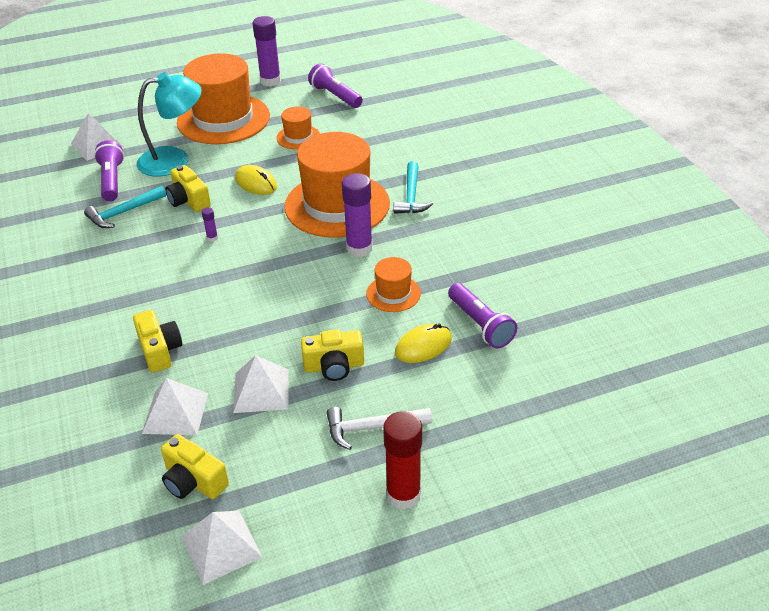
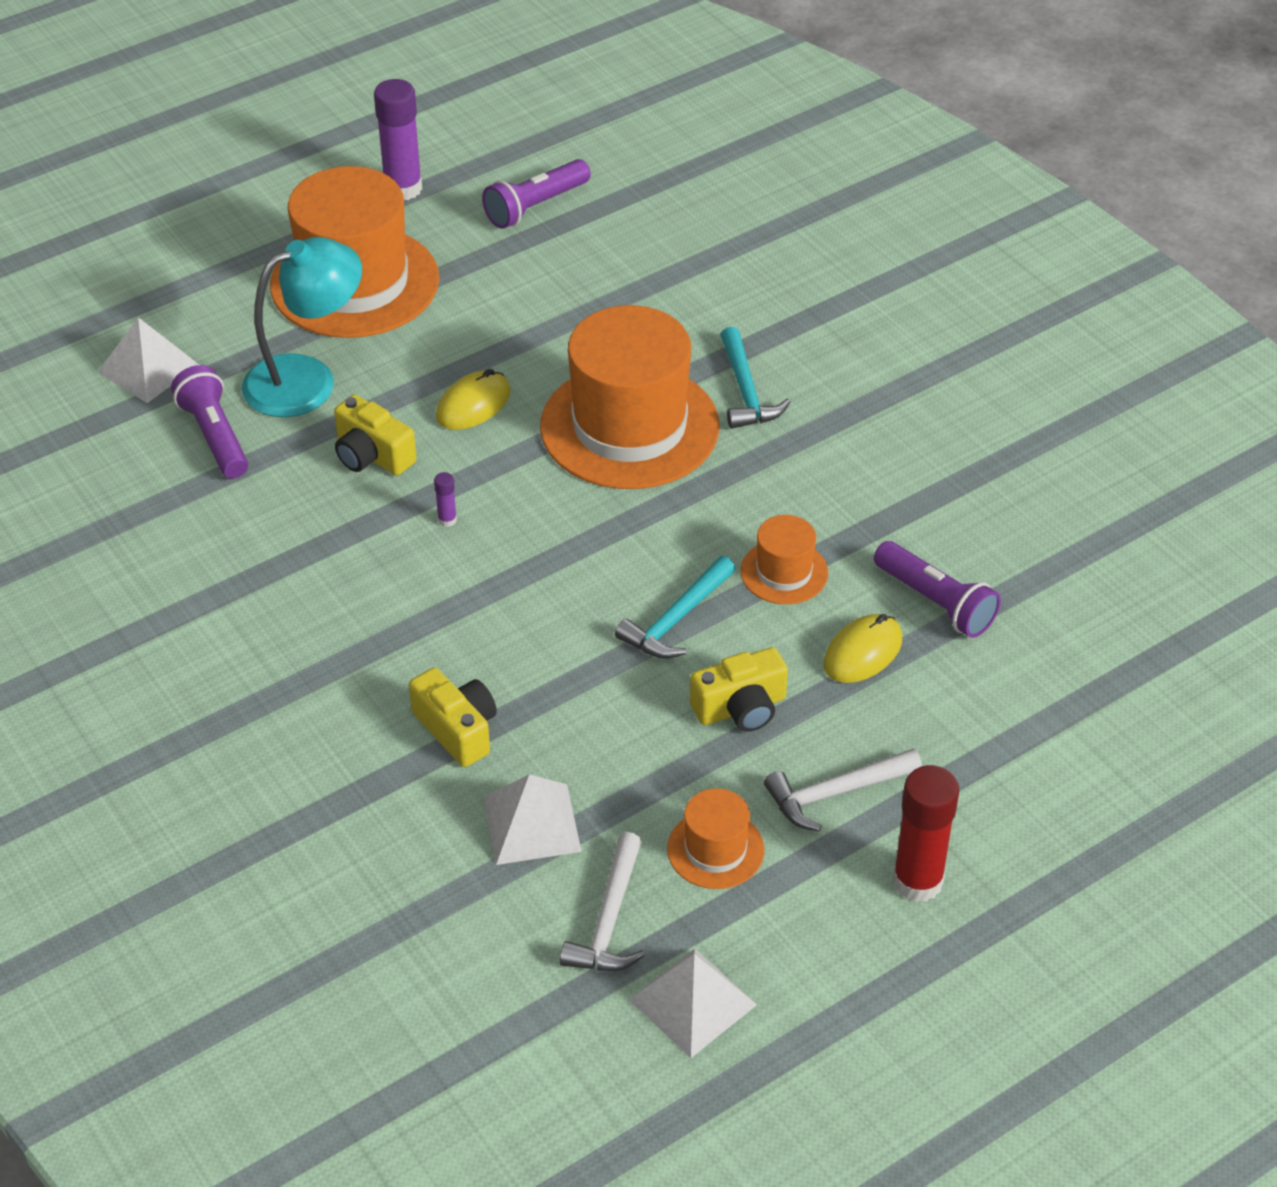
camera: 15 degrees left, 5 degrees up
turquoise hammer [84,186,166,228] -> turquoise hammer moved to [615,556,735,659]
yellow camera [161,434,229,499] -> white hammer [560,832,645,971]
white pyramid [233,355,289,413] -> none
yellow mouse [235,165,277,195] -> yellow mouse turned 75 degrees counterclockwise [436,369,511,430]
orange hat [276,106,320,149] -> orange hat moved to [667,788,764,889]
purple flashlight [308,63,363,108] -> purple flashlight turned 75 degrees counterclockwise [482,159,591,229]
purple glue stick [342,173,373,257] -> none

